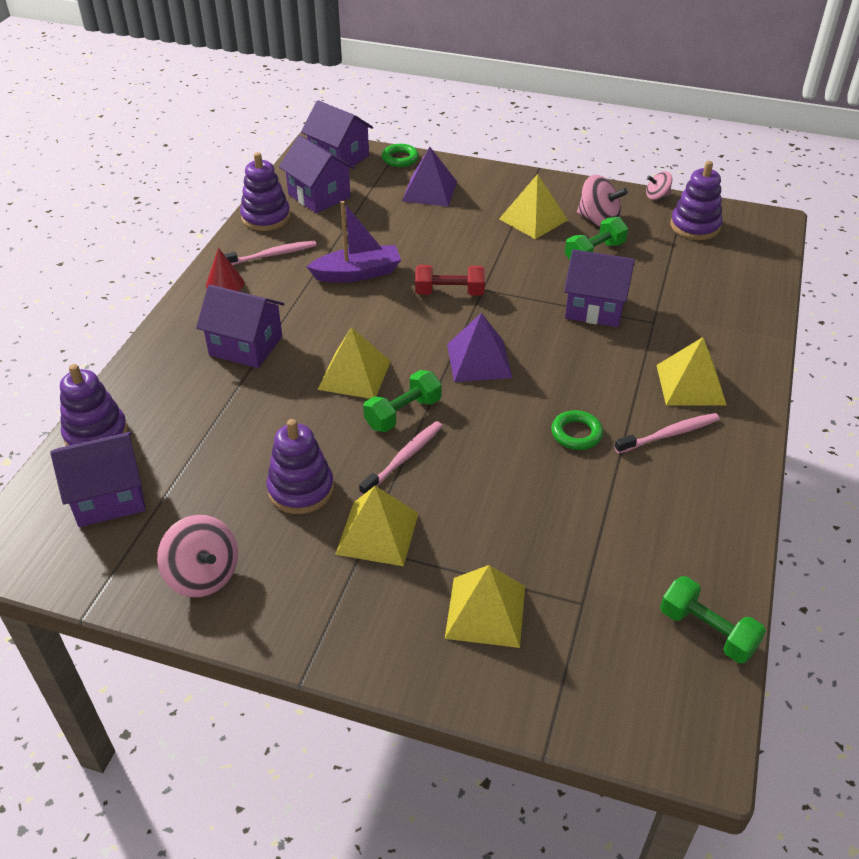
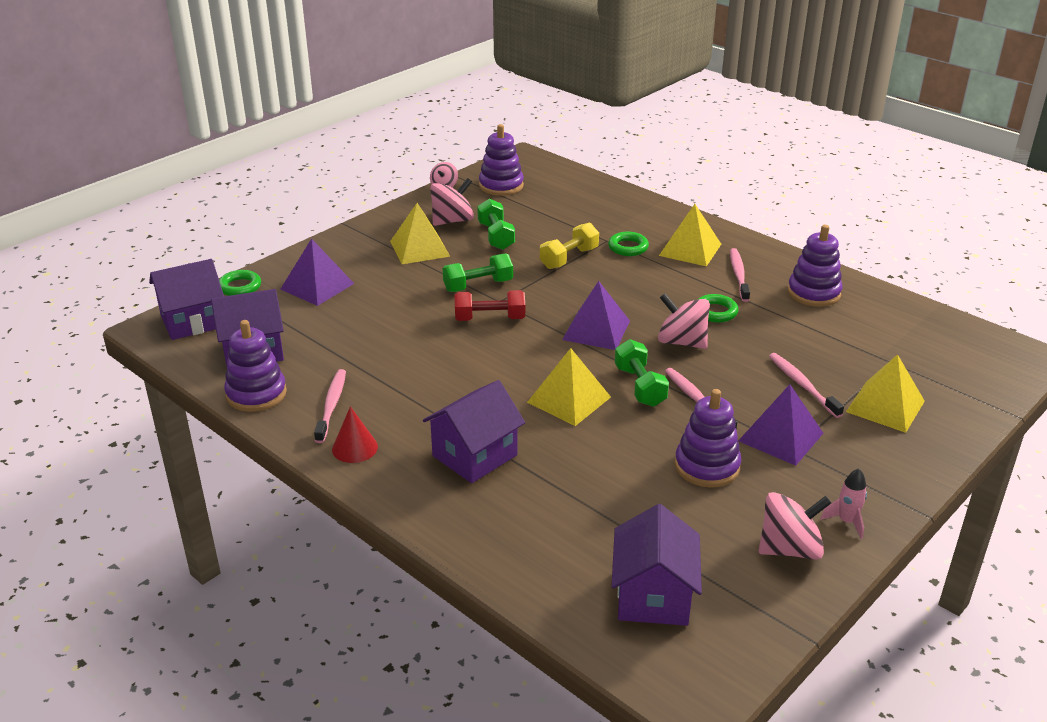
camera: 65 degrees left, 10 degrees down
purple stacking toy [60,364,128,446] -> purple stacking toy moved to [788,225,843,307]
purple boat [306,201,401,282] -> none
yellow pyramid [335,486,419,566] -> purple pyramid [738,384,823,466]
red dumbbell [415,265,485,296] -> red dumbbell turned 60 degrees clockwise [455,290,525,321]
purple house [564,249,635,327] -> yellow dumbbell [540,223,599,269]
green dumbbell [660,576,766,663] -> green dumbbell moved to [443,253,513,292]
none -> green ring [608,232,649,256]
none -> pink spinning top [658,293,710,349]
none -> pink toothbrush [769,353,844,418]
none -> pink rocket [820,468,867,539]

